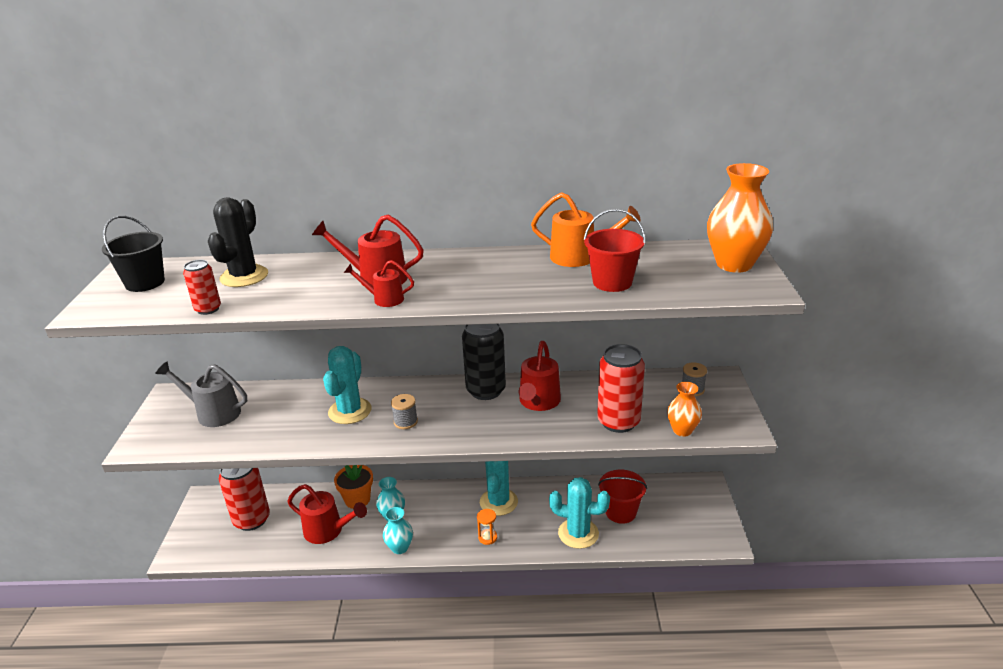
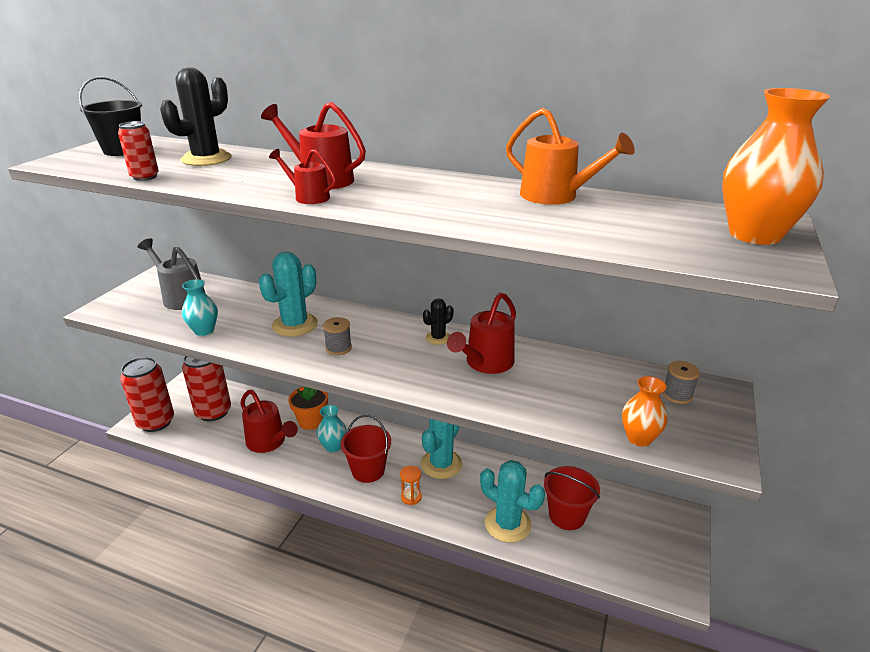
camera: 20 degrees right, 0 degrees up
turquoise vase [383,507,413,554] -> turquoise vase moved to [182,279,218,336]
black can [462,324,506,400] -> black cactus [423,298,453,345]
red bucket [584,209,646,292] -> red bucket moved to [341,415,391,483]
red can [597,344,645,433] -> red can moved to [120,357,174,432]

